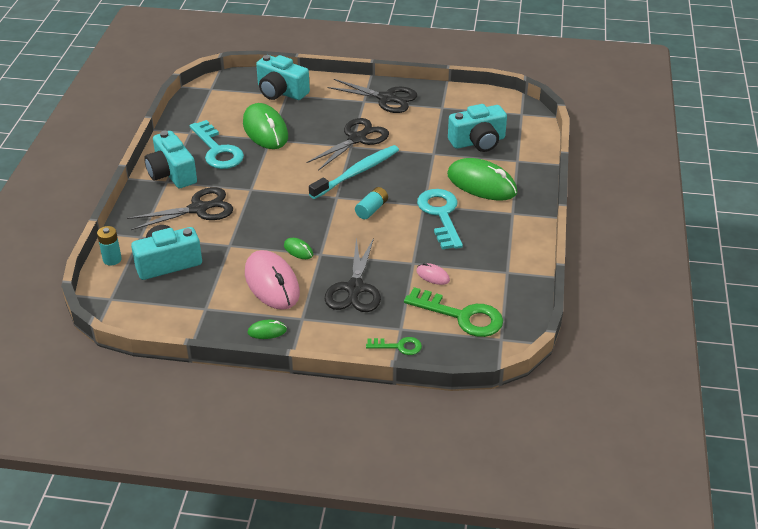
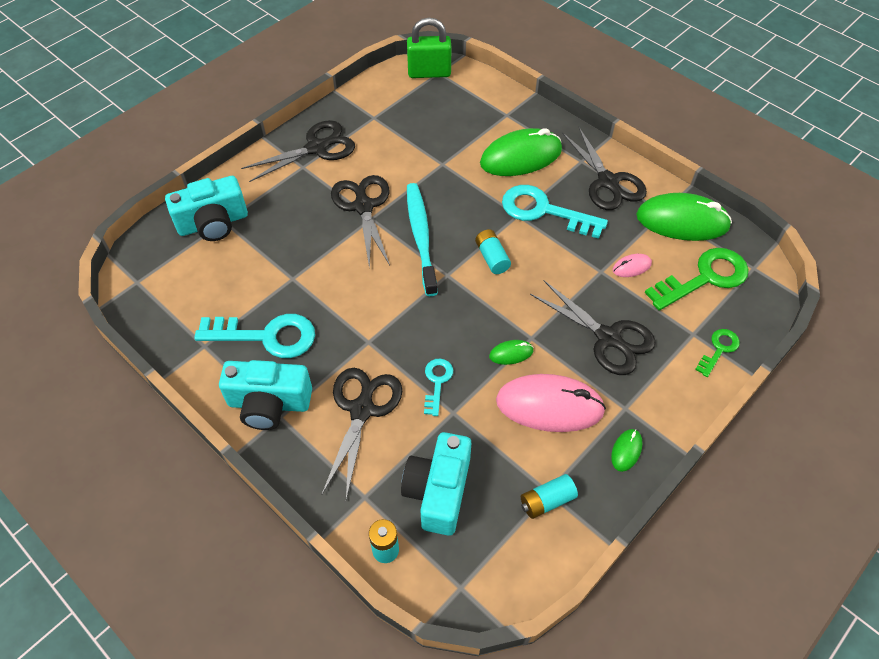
camera: 55 degrees left, 15 degrees up
green mouse [243,103,288,149] -> green mouse moved to [636,193,732,241]
turquoise camera [448,104,507,152] -> none
none -> green padlock [407,18,451,78]
none -> turquoise key [424,359,453,416]
none -> turquoise battery [521,474,578,519]
none -> black scissors [562,126,647,210]

